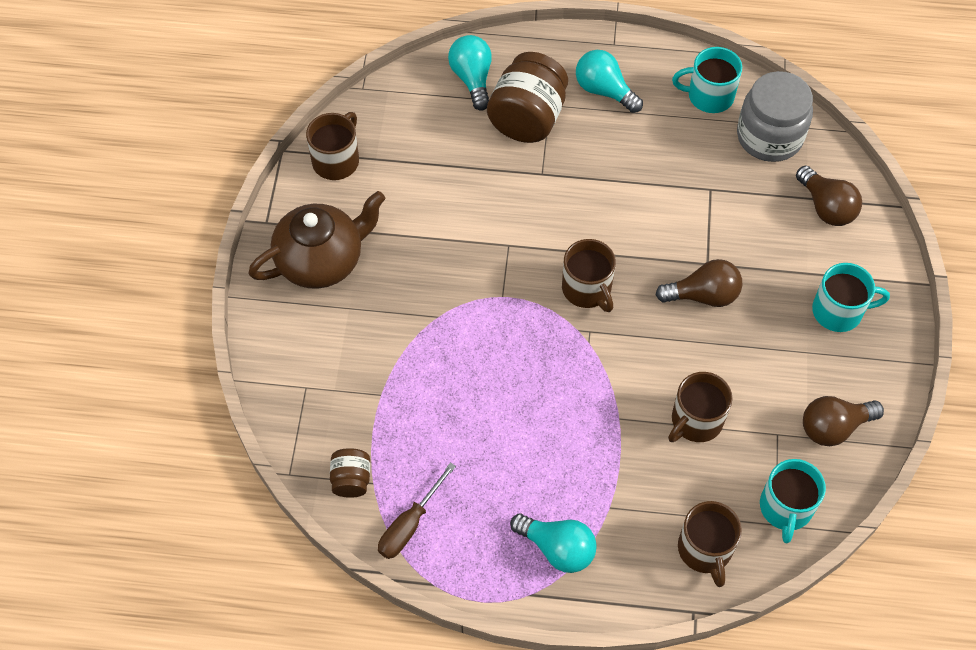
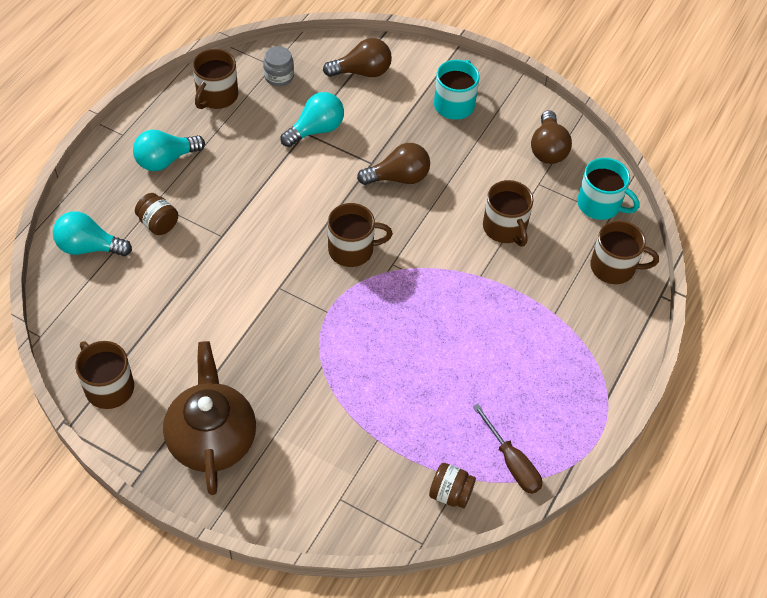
camera: 70 degrees left, 5 degrees down
brown jar [487,52,568,143] -> brown jar [135,193,178,235], size x0.51
turquoise light bulb [510,514,597,573] -> turquoise light bulb moved to [280,92,344,147]
brown light bulb [656,259,742,307] -> brown light bulb turned 60 degrees clockwise [357,143,430,185]
turquoise mug [672,47,742,113] -> brown mug [192,49,238,109]
grey jar [737,71,813,162] -> grey jar [263,46,294,86], size x0.51

